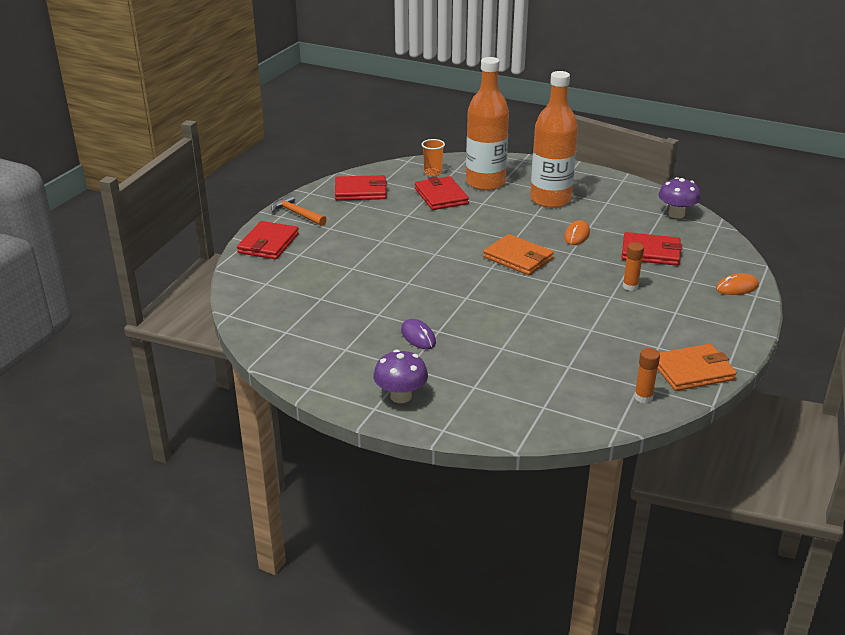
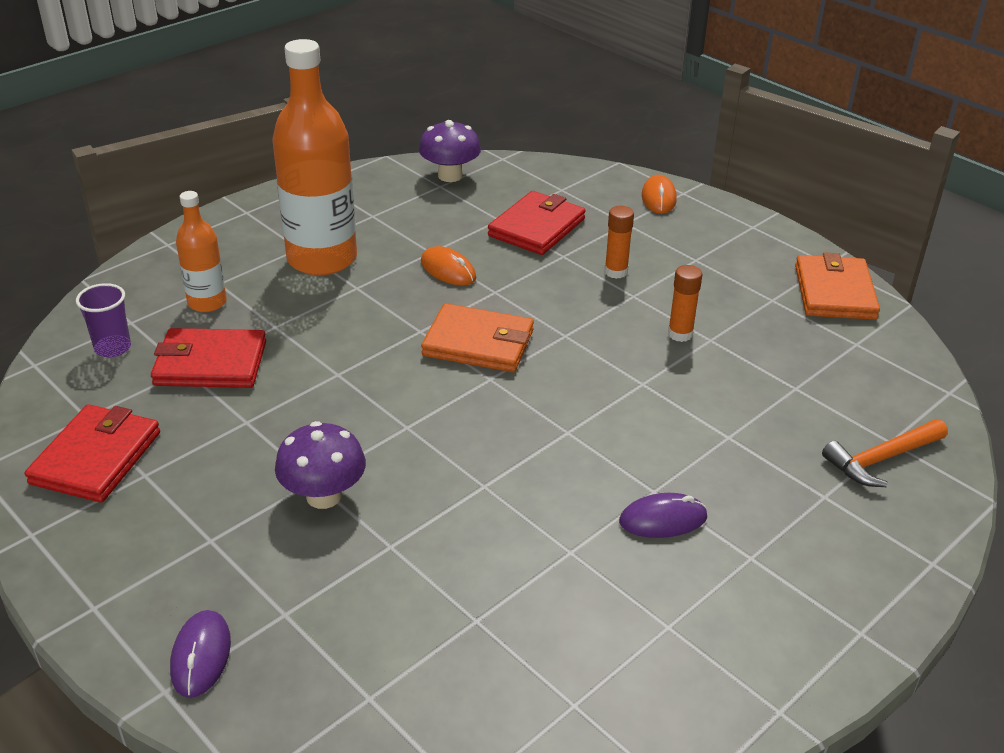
camera: 70 degrees left, 5 degrees up
red wallet [237,221,299,259] -> purple mouse [170,610,231,698]
orange hammer [271,194,327,226] -> orange hammer moved to [822,419,948,487]
purple mushroom [373,350,428,403] -> purple mushroom moved to [275,421,366,509]
orange cup [422,139,445,176] -> purple cup [76,283,131,357]
orange bottle [466,57,509,190] -> orange bottle [176,191,227,312], size x0.52
orange wallet [483,234,554,275] -> orange wallet turned 45 degrees clockwise [421,303,534,372]
orange glue stick [634,348,660,403] -> orange glue stick moved to [668,265,703,342]

